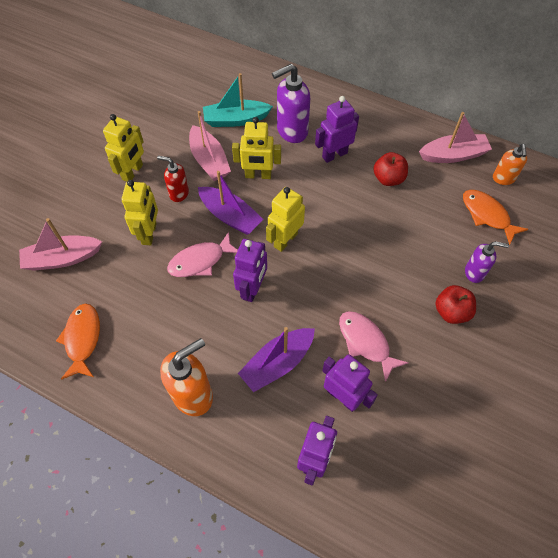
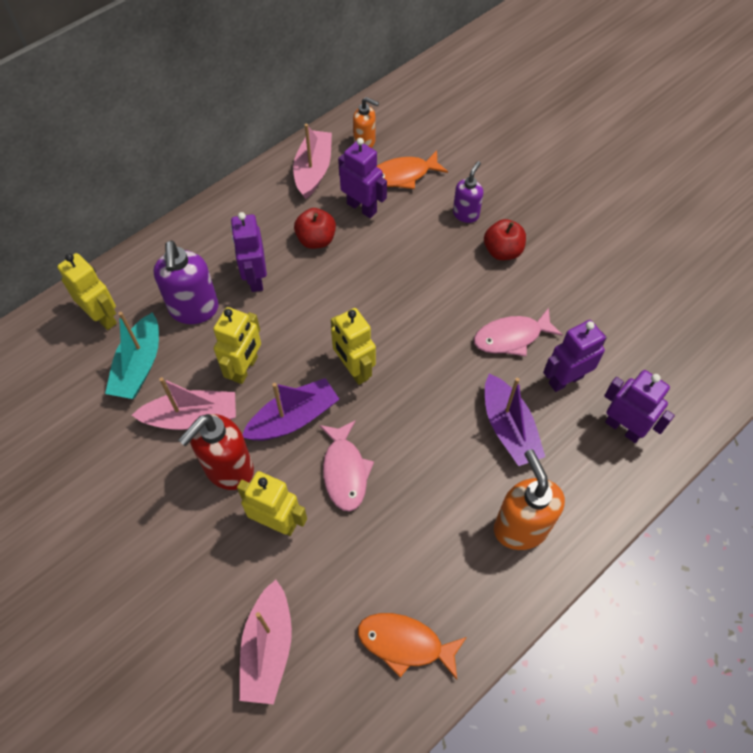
camera: 70 degrees left, 0 degrees up
yellow robot [103,114,144,182] -> yellow robot moved to [57,253,117,330]
red soap dispenser [157,156,189,202] -> red soap dispenser [178,414,254,490], size x1.68
purple robot [233,239,267,302] -> purple robot moved to [338,138,387,218]

